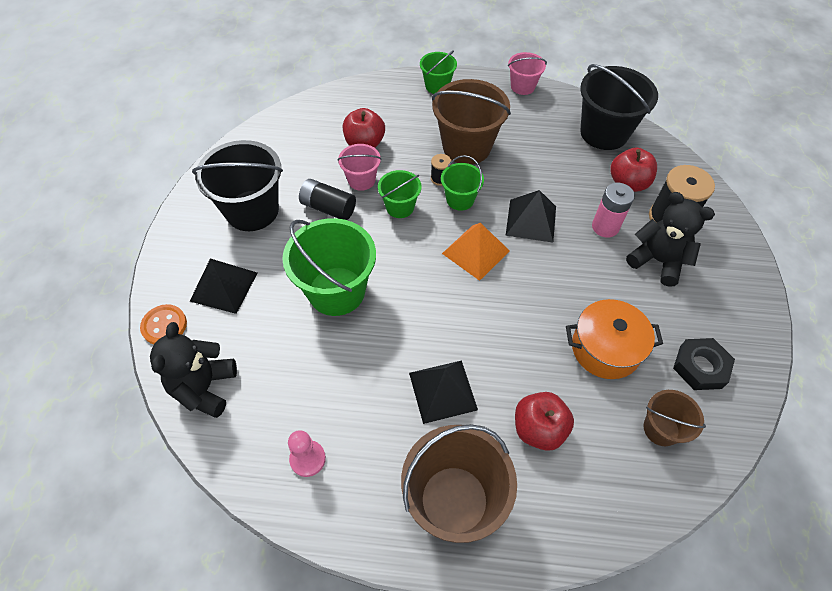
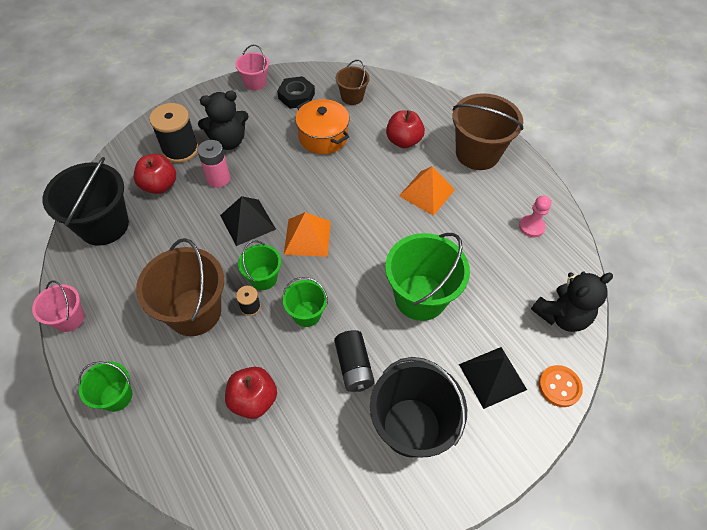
camera: 130 degrees left, 0 degrees up
pink bucket [338,144,381,191] -> pink bucket moved to [235,45,269,90]
black pyramid [409,360,478,424] -> orange pyramid [399,166,455,216]
black teddy bear [626,192,715,287] -> black teddy bear turned 105 degrees counterclockwise [198,91,249,150]

